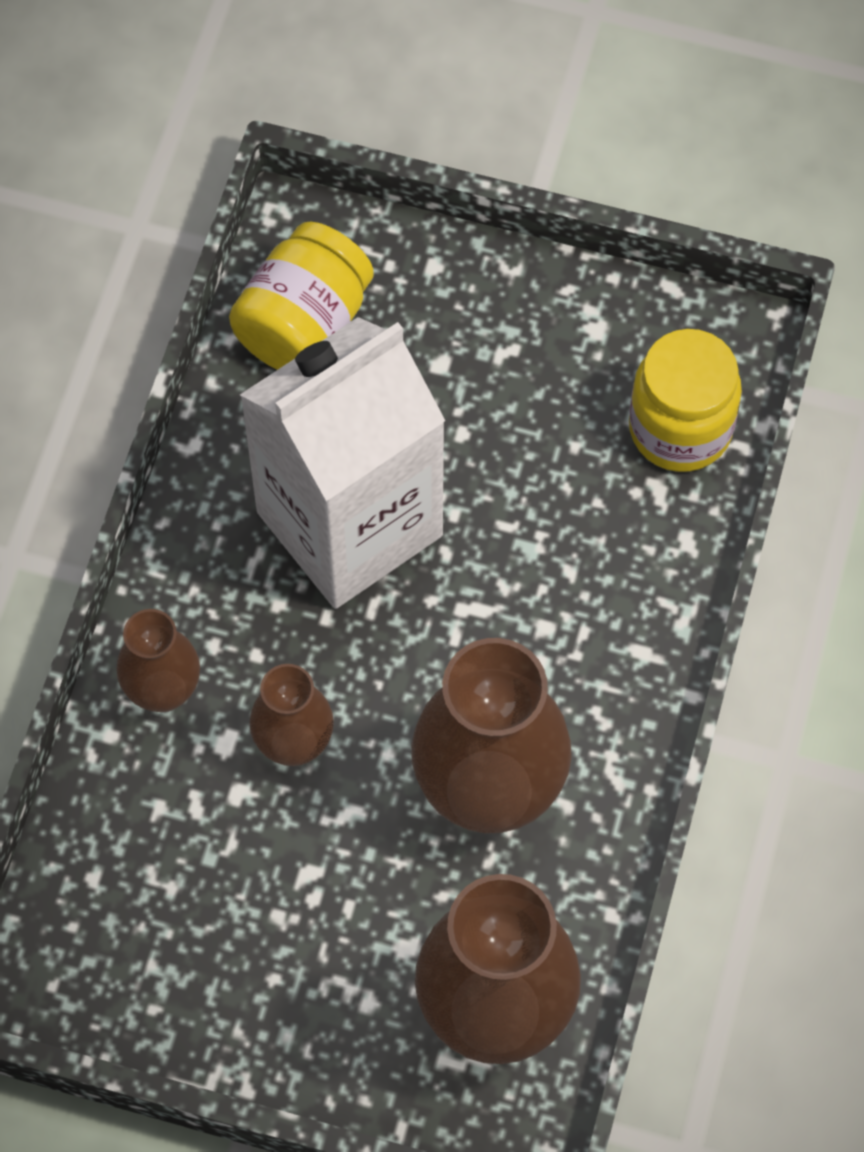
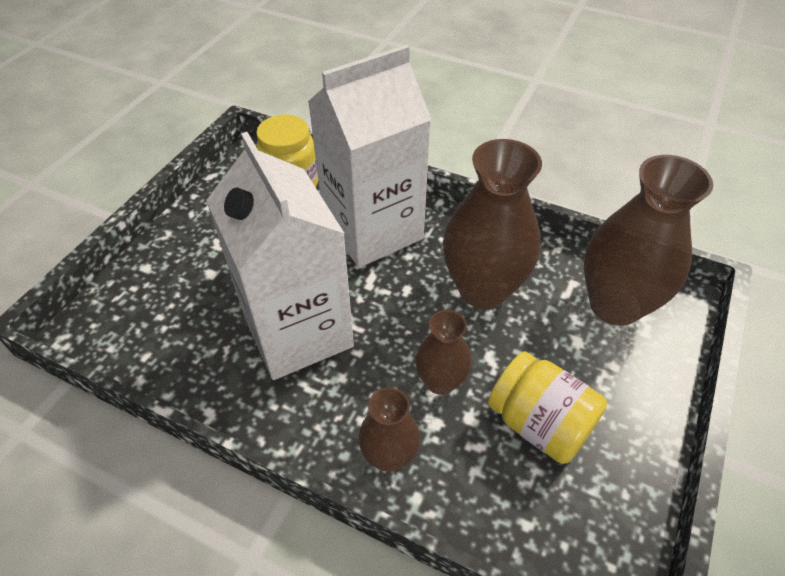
camera: 80 degrees left, 15 degrees down
yellow jar [229,222,374,370] -> yellow jar moved to [488,351,607,464]
none -> white carton [308,45,432,268]

